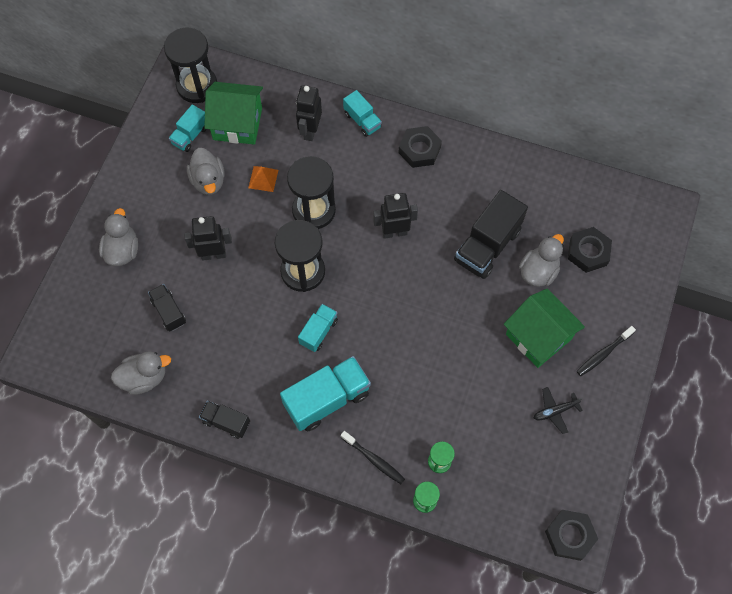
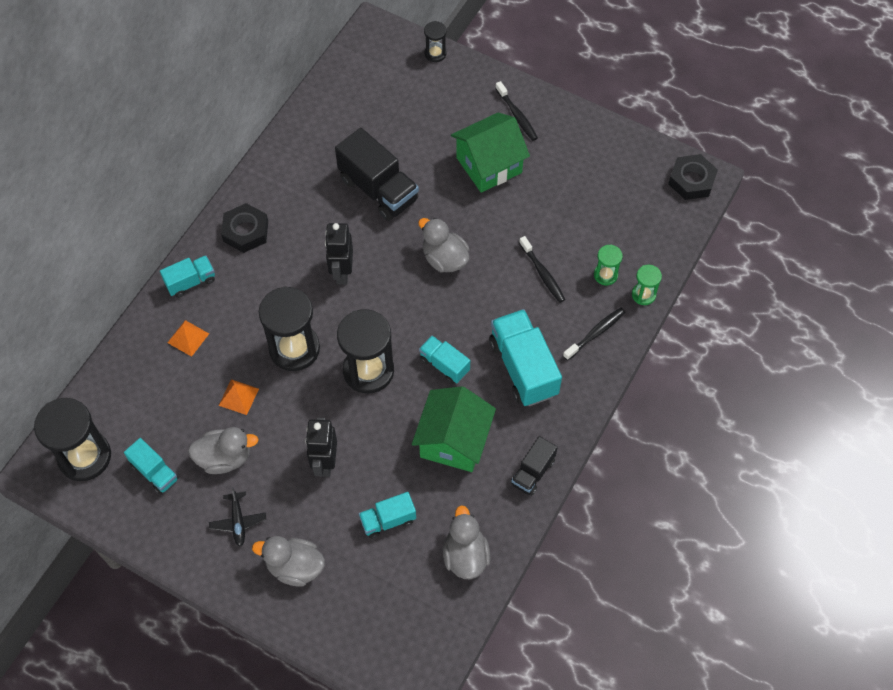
camera: 80 degrees left, 5 degrees down
black truck [148,284,186,332] -> turquoise truck [359,492,416,539]
green house [204,82,263,145] -> green house moved to [412,386,496,472]
black robot [296,85,322,141] -> orange pyramid [167,320,209,357]
grey duck [519,234,564,287] -> grey duck moved to [418,218,470,273]
black plane [534,387,583,434] -> black plane moved to [209,487,266,547]
black nut [568,227,612,273] -> none
none -> black hourglass [424,21,447,62]
none -> black toothbrush [519,236,565,303]

